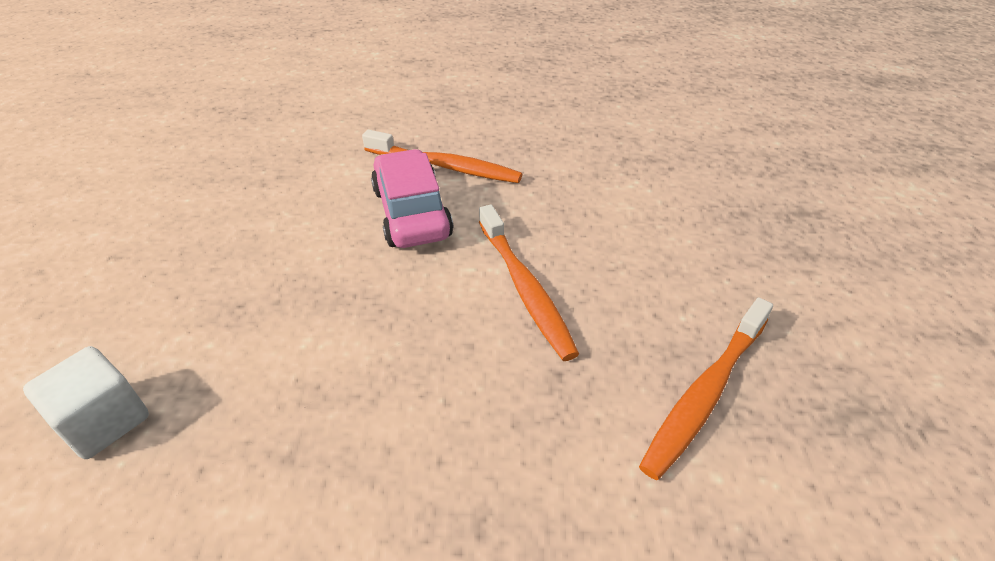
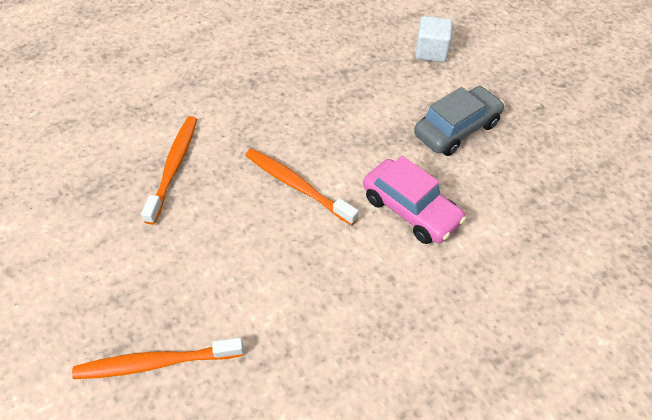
camera: 150 degrees right, 10 degrees up
orange toothbrush [362,130,522,183] -> orange toothbrush moved to [72,338,244,379]
none -> grey car [414,86,505,156]

